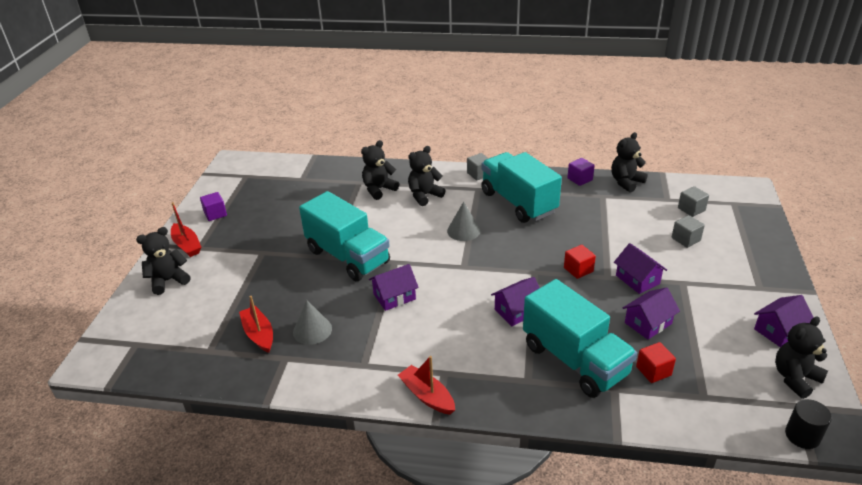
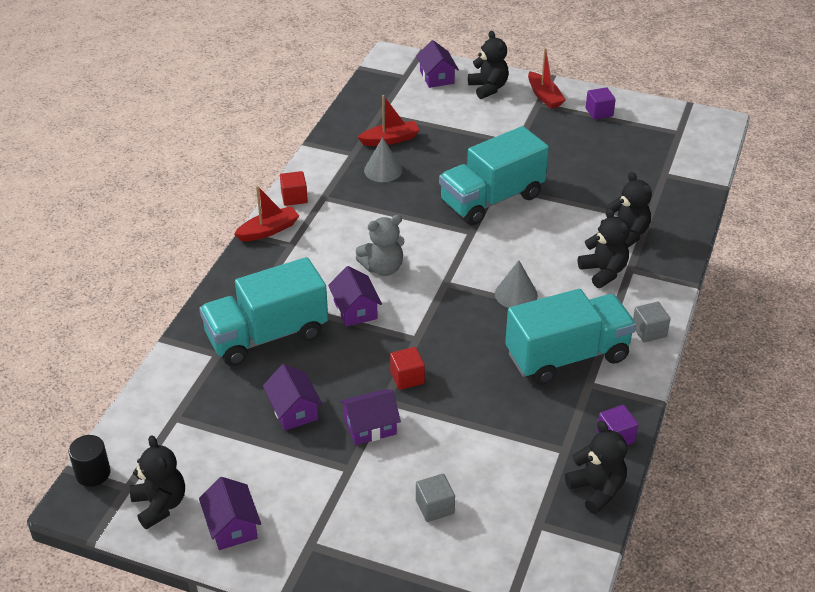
camera: 100 degrees right, 5 degrees up
red boat [171,202,201,257] -> red boat turned 90 degrees counterclockwise [528,48,566,109]
purple house [369,264,419,311] -> purple house moved to [416,40,459,88]
red cube [636,342,676,383] -> red cube moved to [280,171,308,206]
grey cube [678,186,709,217] -> none
none -> grey teddy bear [356,215,405,276]

